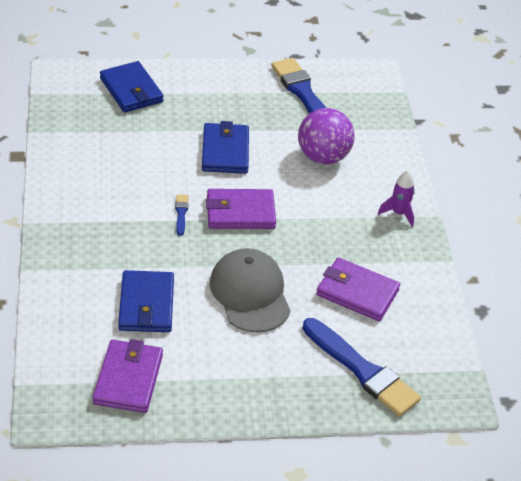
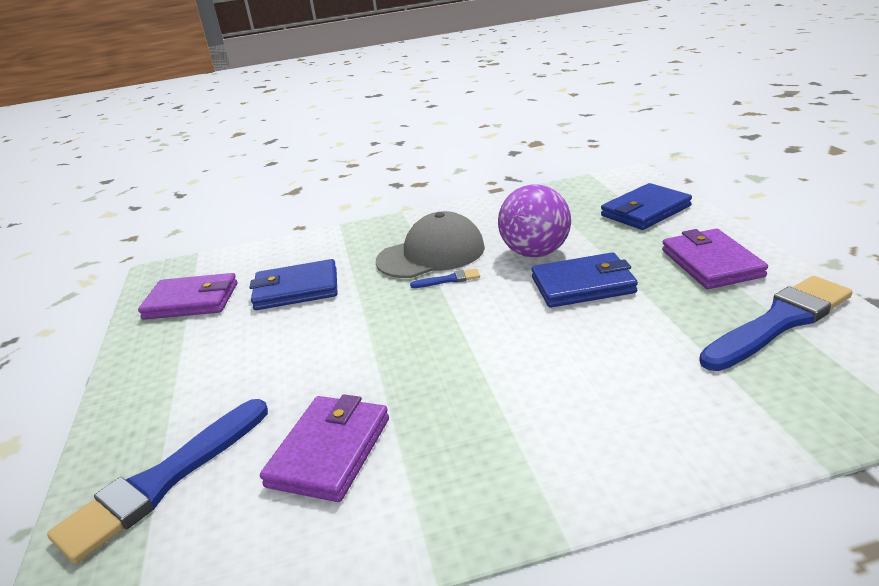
camera: 90 degrees right, 15 degrees down
purple wallet [206,189,276,229] -> purple wallet moved to [662,229,768,289]
grey cap [210,248,291,333] -> grey cap moved to [376,211,485,278]
purple ball [298,108,355,164] -> purple ball moved to [498,184,571,257]
purple rocket [378,170,415,227] -> none

